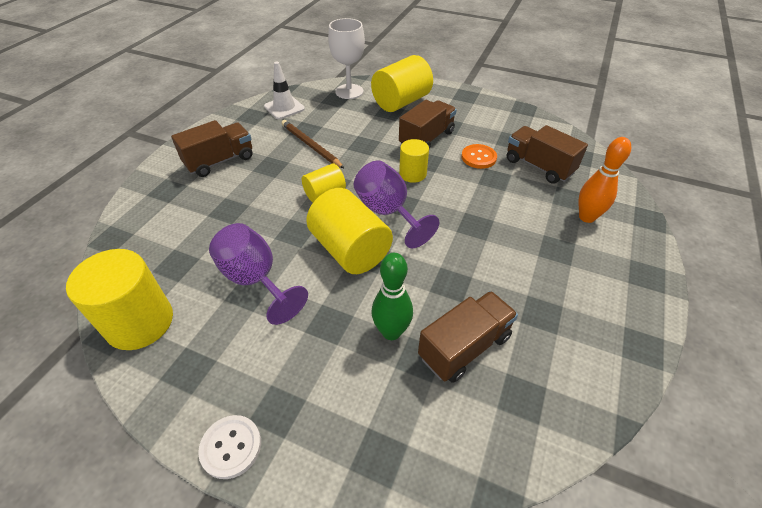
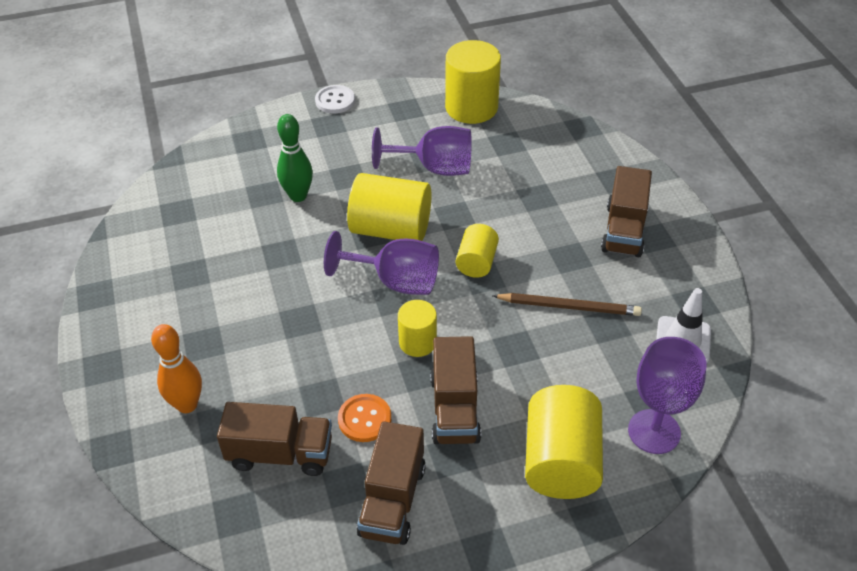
camera: 140 degrees right, 0 degrees up
white goblet [328,18,365,99] -> purple goblet [628,337,707,454]
brown truck [418,291,518,383] -> brown truck moved to [357,421,426,545]

